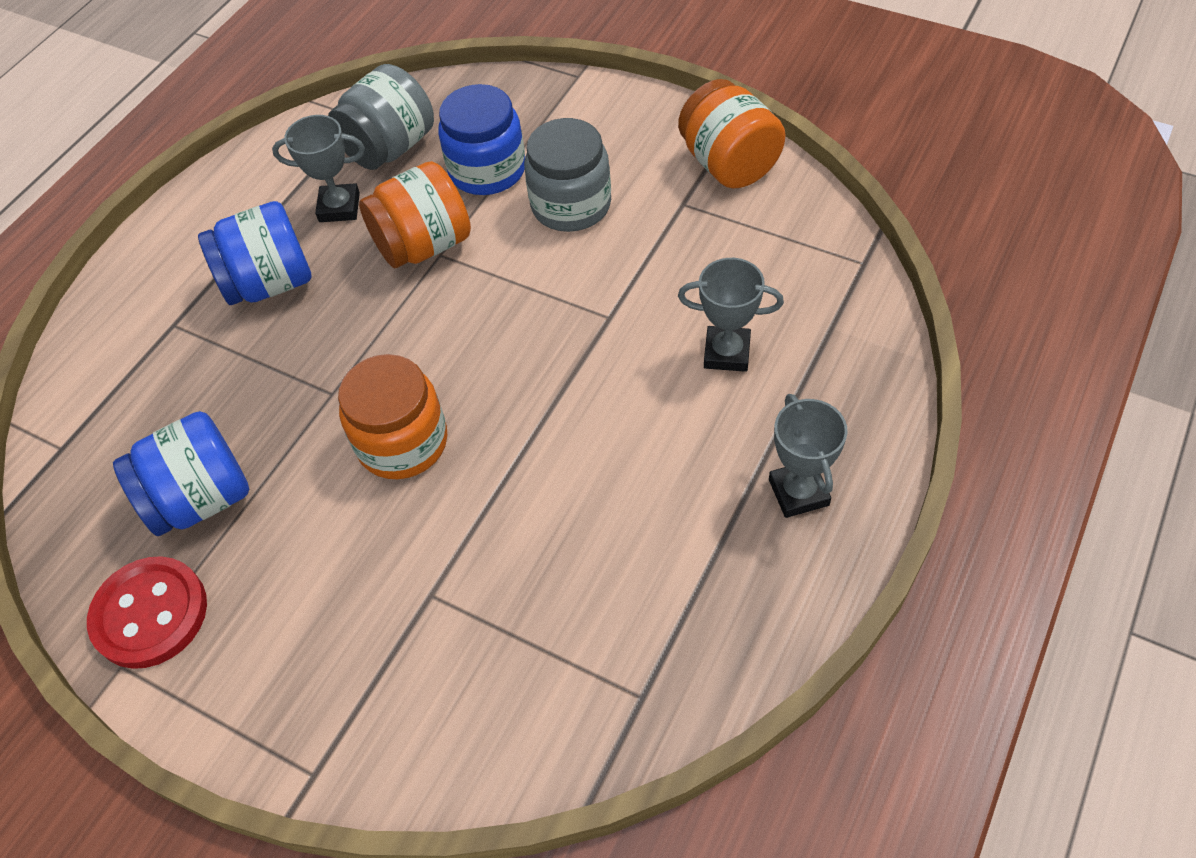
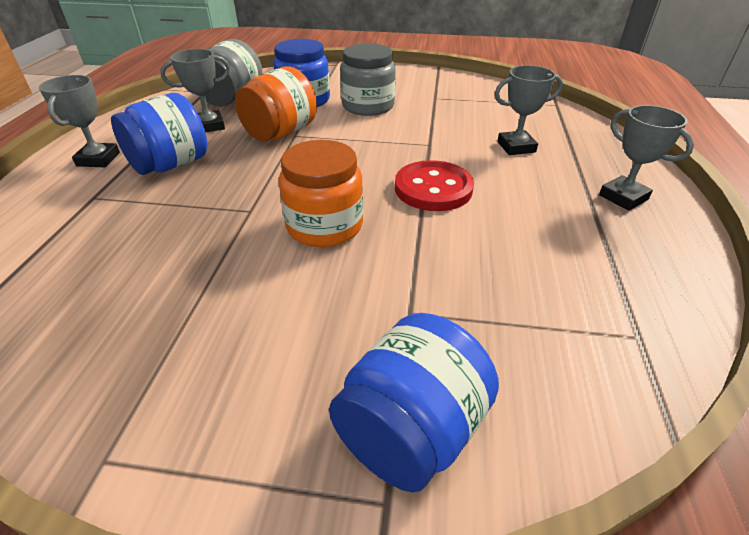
camera: 25 degrees left, 15 degrees down
red button [87,556,207,669] -> red button moved to [395,160,474,211]
blue jar [113,411,249,536] -> blue jar moved to [329,313,499,492]
orange jar [678,79,786,188] -> none
none -> grey trophy [39,75,120,167]

